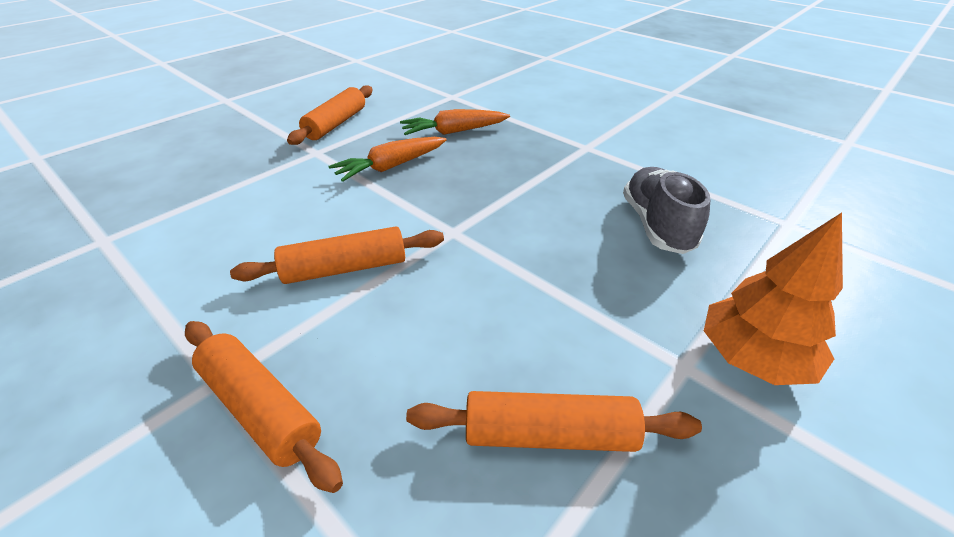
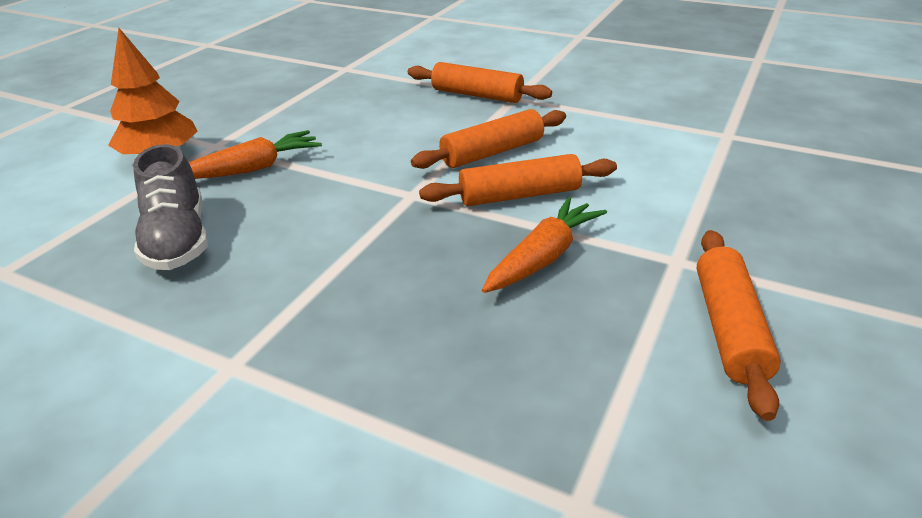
camera: 165 degrees right, 5 degrees down
orange carrot [400,109,510,135] -> orange carrot moved to [188,130,322,179]
orange rolling pin [406,391,702,452] -> orange rolling pin moved to [419,154,617,206]

